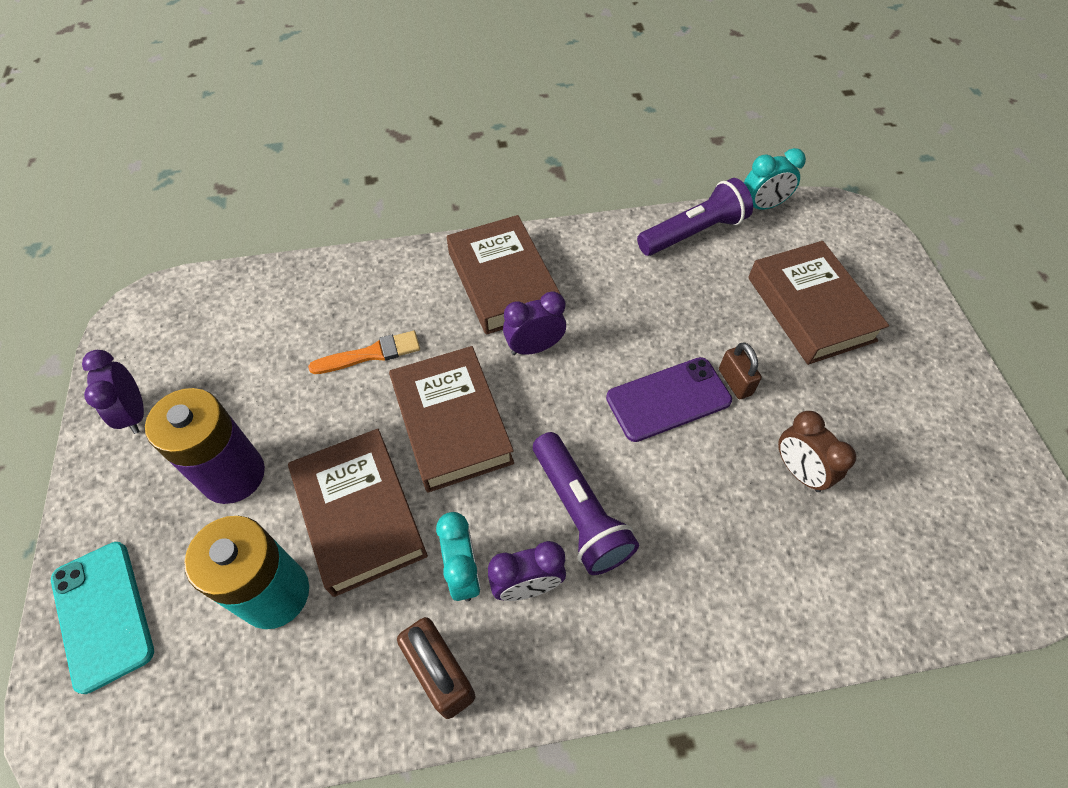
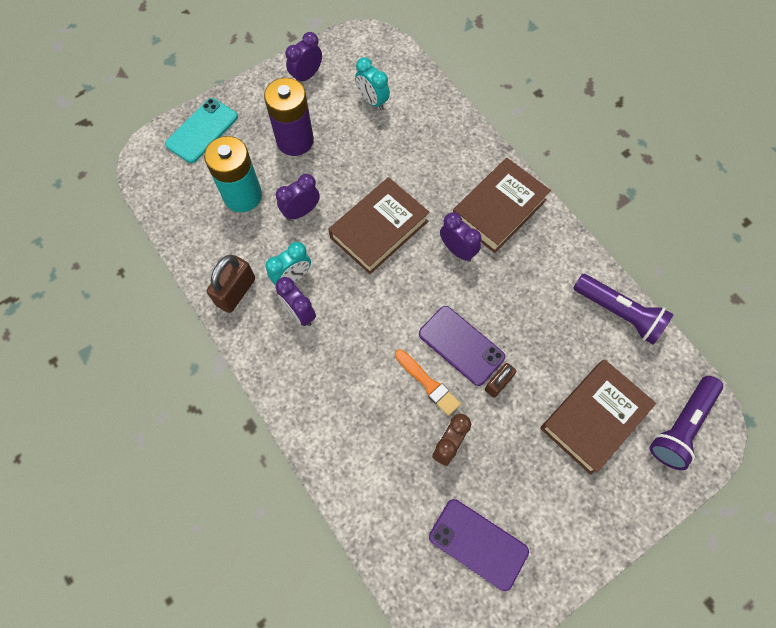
camera: 65 degrees right, 10 degrees up
brown book [288,429,428,597] -> purple clock [276,174,320,221]
orange brush [308,331,420,374] -> orange brush moved to [395,349,461,416]
purple flashlight [533,432,639,575] -> purple flashlight moved to [650,376,723,470]
turquoise clock [744,148,806,210] -> turquoise clock moved to [355,57,390,110]
none -> purple phone [429,499,529,591]

